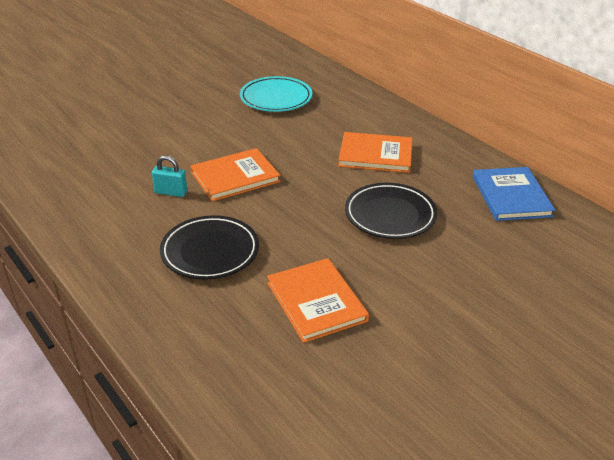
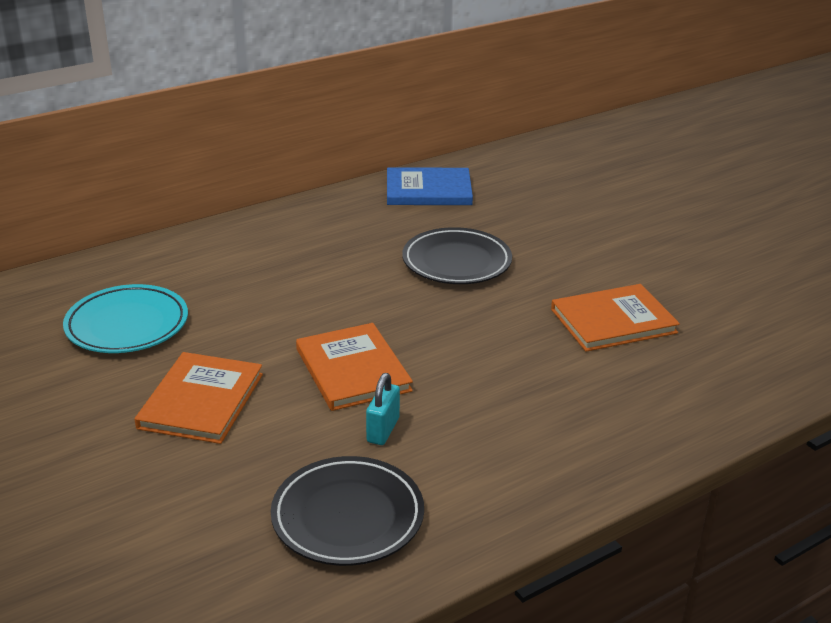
camera: 85 degrees left, 5 degrees down
black plate [160,215,259,280] -> black plate moved to [271,456,424,566]
orange book [338,132,413,173] -> orange book moved to [134,352,263,444]

